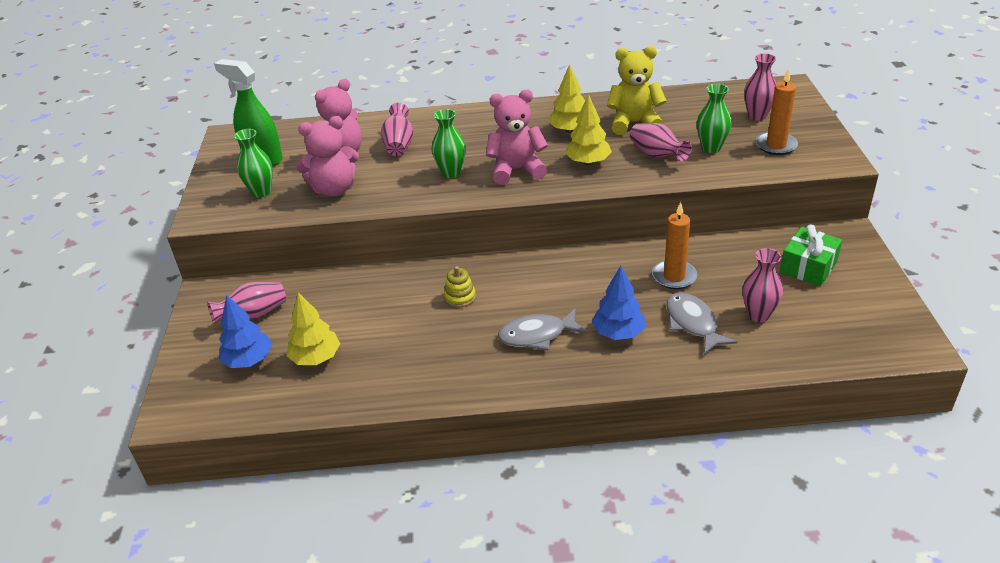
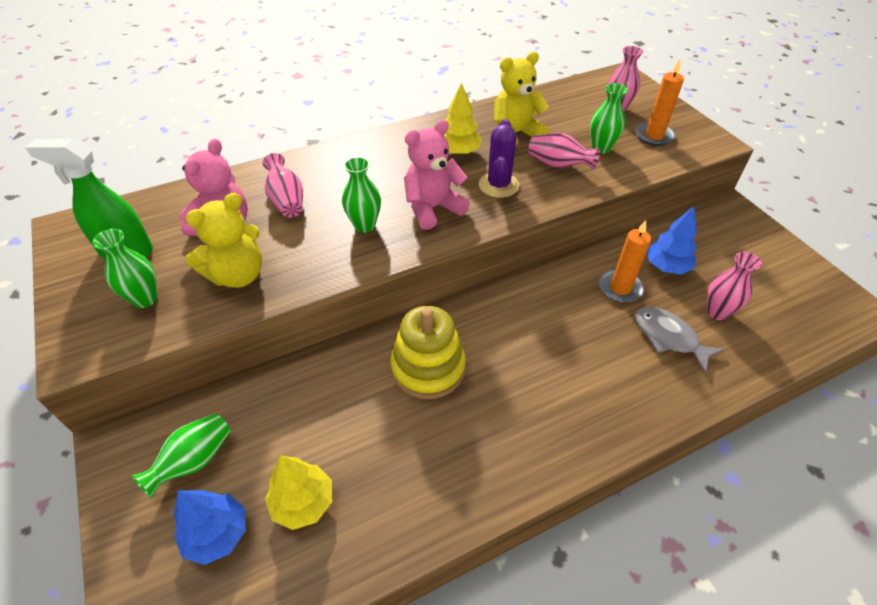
camera: 25 degrees left, 10 degrees up
pink vase [207,282,286,324] -> green vase [131,413,231,499]
pink teddy bear [296,116,359,196] -> yellow teddy bear [186,193,262,288]
yellow stacking toy [444,266,476,307] -> yellow stacking toy [390,306,466,399], size x2.10
grey fish [498,308,587,350] -> none
yellow tree [565,94,612,165] -> purple cactus [479,119,519,198]
blue tree [592,266,645,340] -> blue tree moved to [647,206,697,275]
green gift [780,224,842,286] -> none

